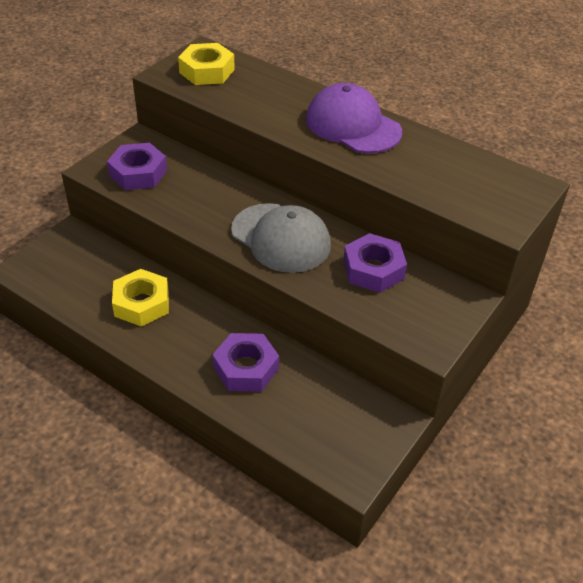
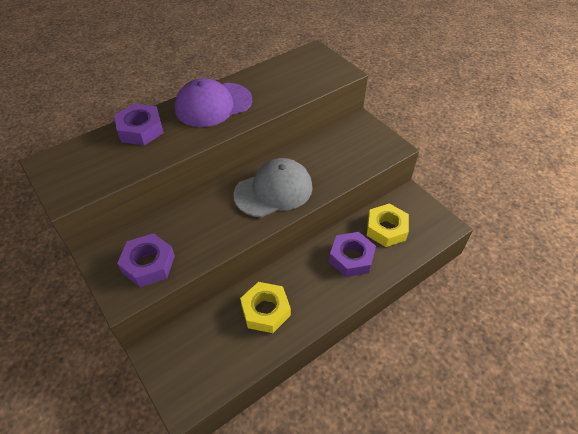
camera: 70 degrees left, 5 degrees up
yellow nut [178,43,235,85] -> yellow nut moved to [367,203,409,247]
purple nut [344,233,407,293] -> purple nut moved to [114,104,164,145]

